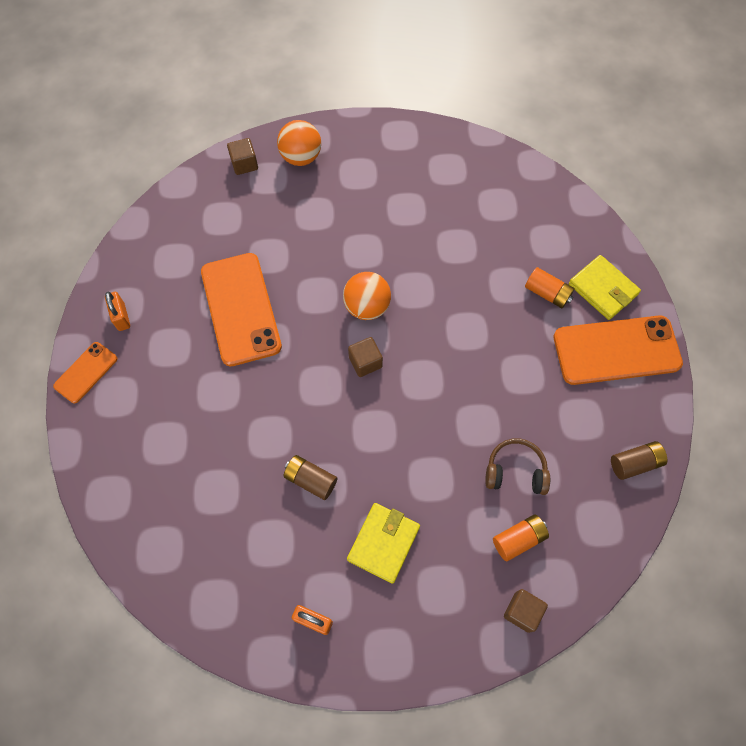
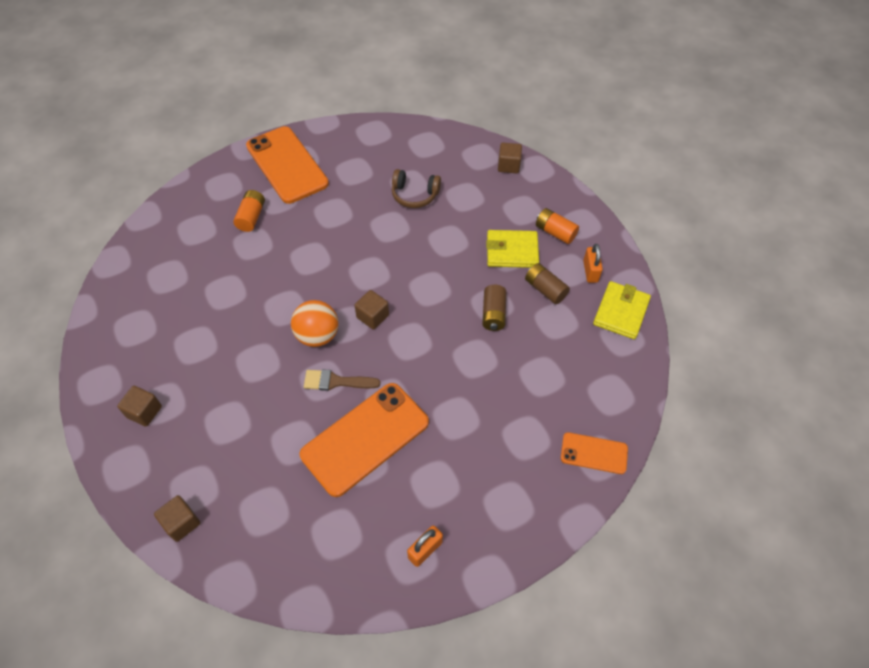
camera: 115 degrees left, 10 degrees down
orange phone [53,342,117,403] -> orange phone moved to [561,432,628,474]
orange ball [277,120,321,166] -> none
brown headphones [485,438,550,495] -> brown headphones turned 60 degrees counterclockwise [392,169,441,208]
orange battery [493,514,549,562] -> orange battery moved to [536,208,579,244]
yellow wallet [569,255,641,320] -> yellow wallet moved to [593,281,651,339]
brown battery [611,441,668,480] -> brown battery moved to [525,263,570,304]
none -> brown cube [117,386,162,427]
none -> brown brush [304,369,380,391]

